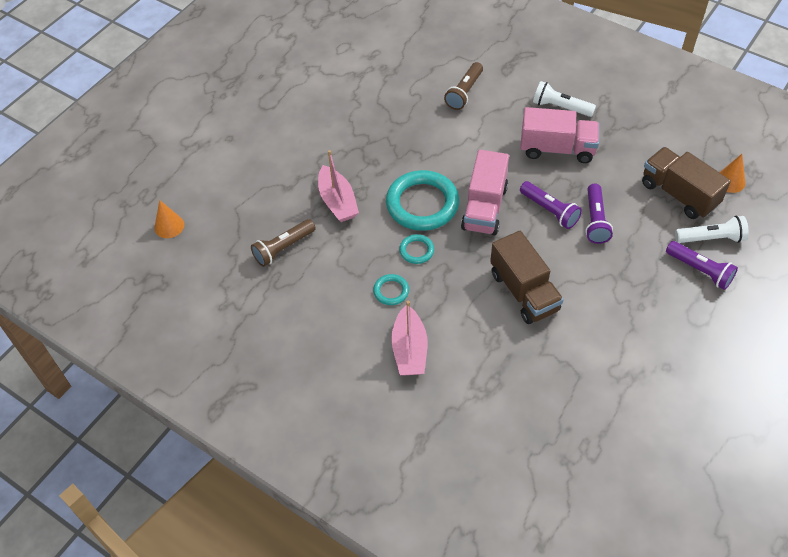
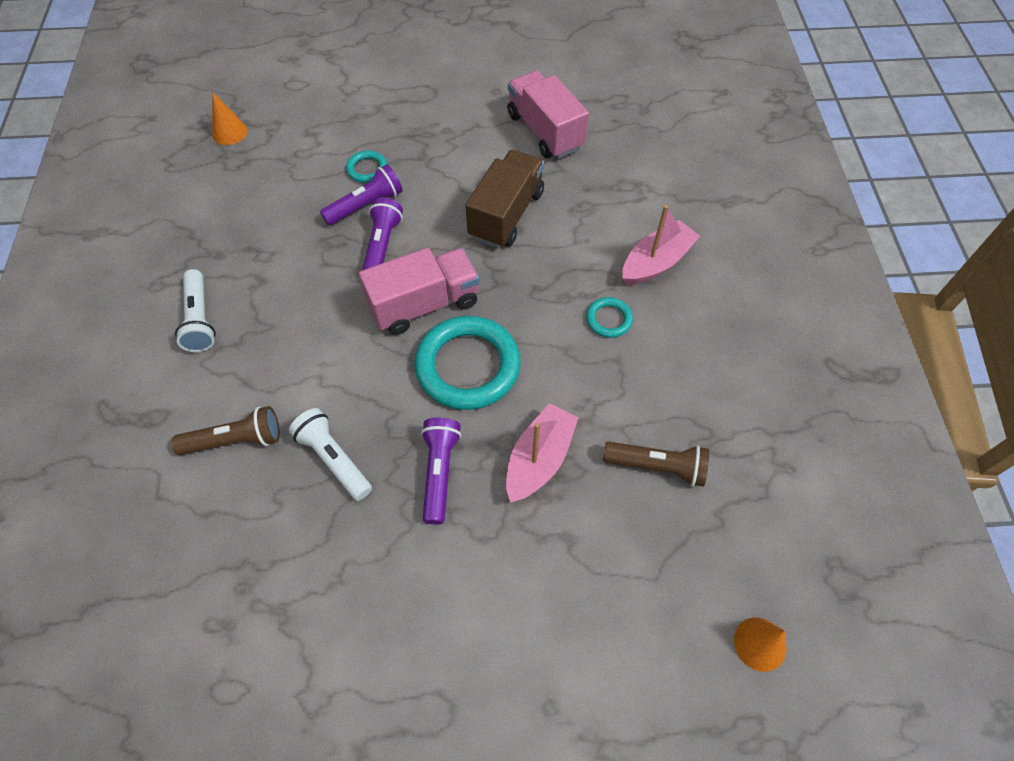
camera: 130 degrees left, 5 degrees up
turquoise ring [399,234,434,264] -> turquoise ring moved to [346,151,387,183]
pink truck [520,107,599,163] -> pink truck moved to [507,71,589,159]
brown truck [642,147,731,219] -> none
purple flashlight [666,241,738,290] -> purple flashlight moved to [421,418,461,524]
white flashlight [675,216,749,243] -> white flashlight moved to [289,408,372,501]

